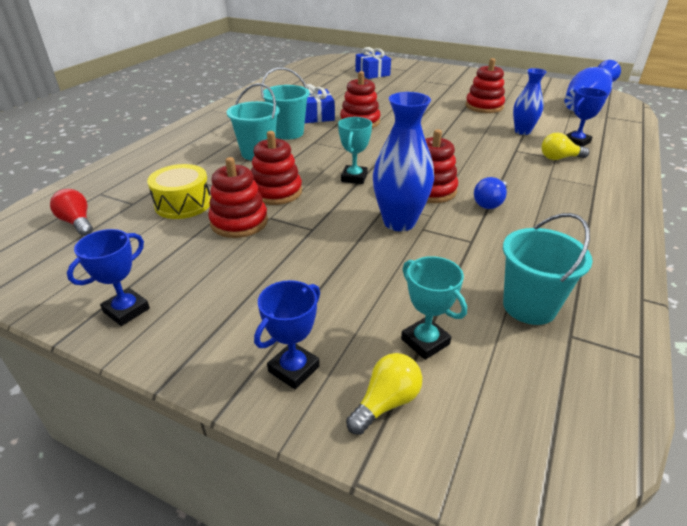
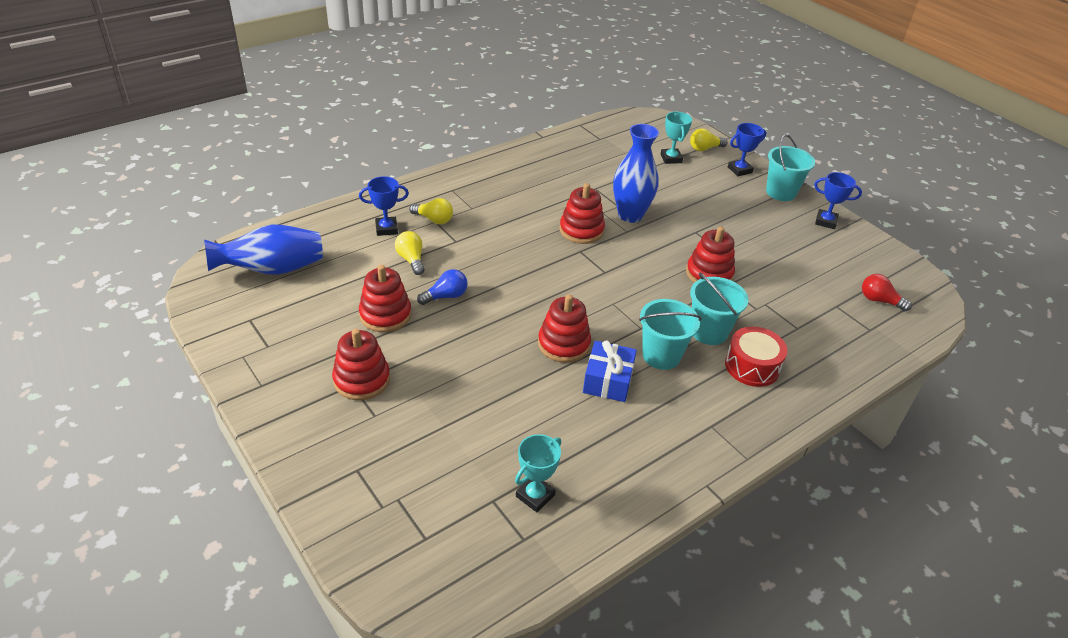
camera: 155 degrees left, 5 degrees up
red light bulb [50,189,93,236] -> red light bulb turned 135 degrees clockwise [862,274,912,311]
blue trophy [67,229,150,326] -> blue trophy turned 45 degrees clockwise [814,172,862,229]
yellow drum [147,164,211,219] -> none
red stacking toy [208,157,268,238] -> red stacking toy moved to [332,329,390,400]
turquoise trophy [338,117,372,184] -> turquoise trophy moved to [515,434,561,512]
blue gift [355,47,391,79] -> none
blue light bulb [474,177,507,209] -> blue light bulb moved to [417,269,468,305]
turquoise bucket [503,213,593,325] -> turquoise bucket moved to [766,134,815,201]
blue vase [513,68,546,135] -> yellow light bulb [395,231,425,275]
none -> red drum [725,326,787,387]

